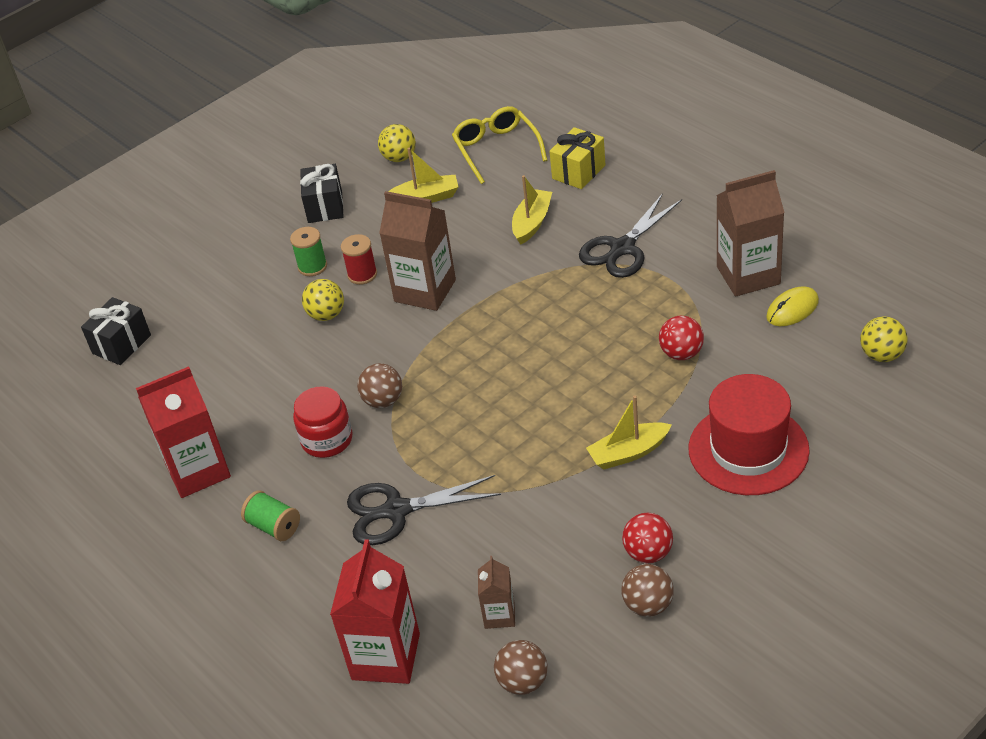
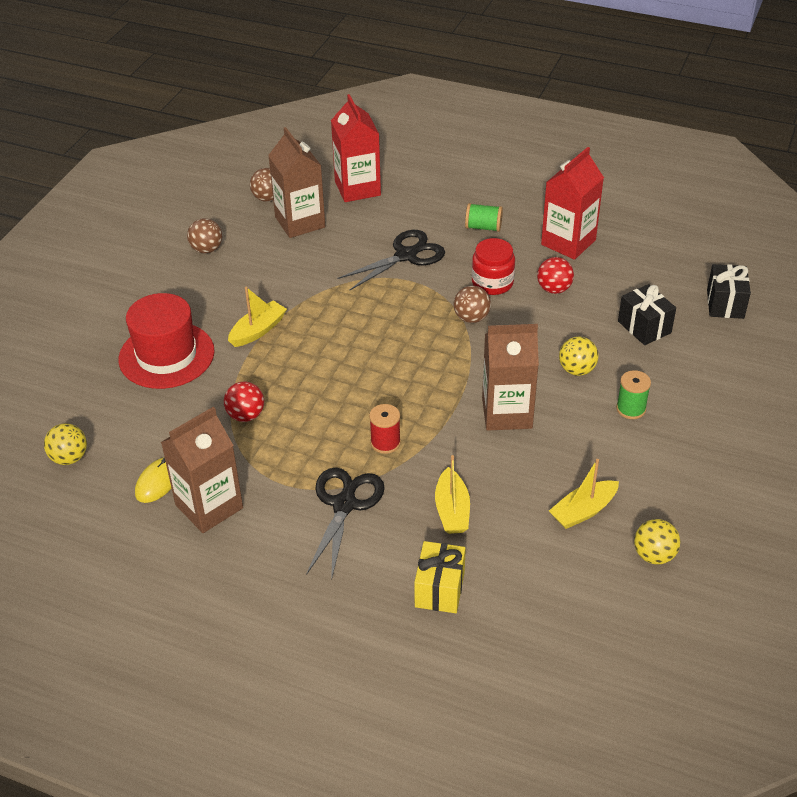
camera: 150 degrees right, 0 degrees up
black gift [300,164,344,223] -> black gift moved to [618,284,676,345]
red spool [341,234,377,285] -> red spool moved to [369,404,401,454]
yellow glasses [452,106,548,184] -> none
brown carton [478,556,515,629] -> brown carton [268,127,325,238], size x1.93
red ball [622,512,673,563] -> red ball moved to [537,257,574,294]

